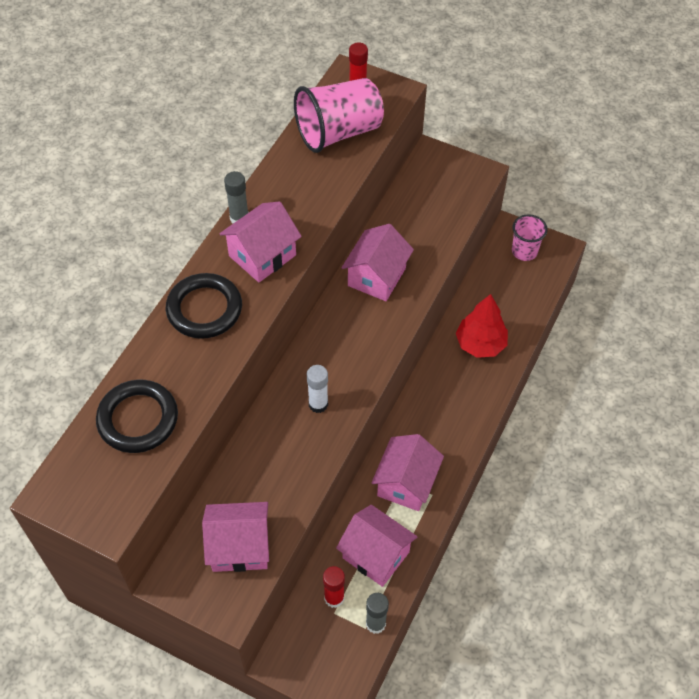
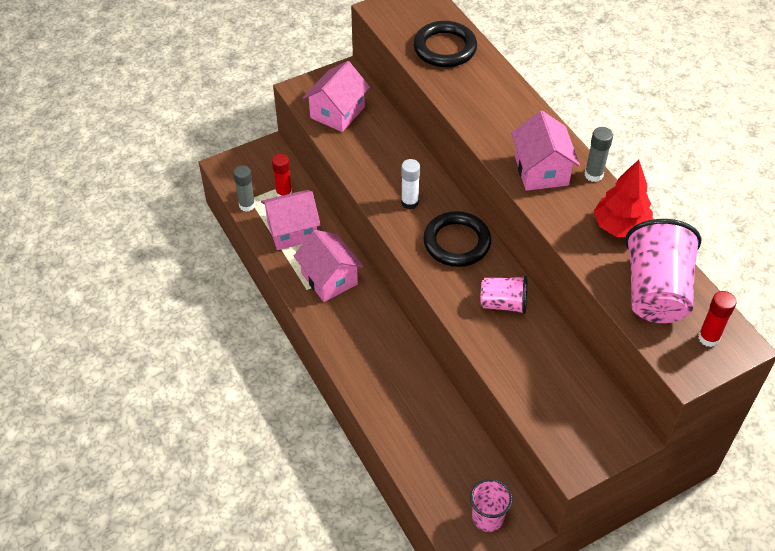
camera: 125 degrees right, 5 degrees down
black ring [166,273,242,339] -> black ring moved to [423,211,492,267]
pink house [342,224,414,301] -> pink cup [481,275,527,315]
red tree [456,294,508,358] -> red tree moved to [594,160,653,237]

